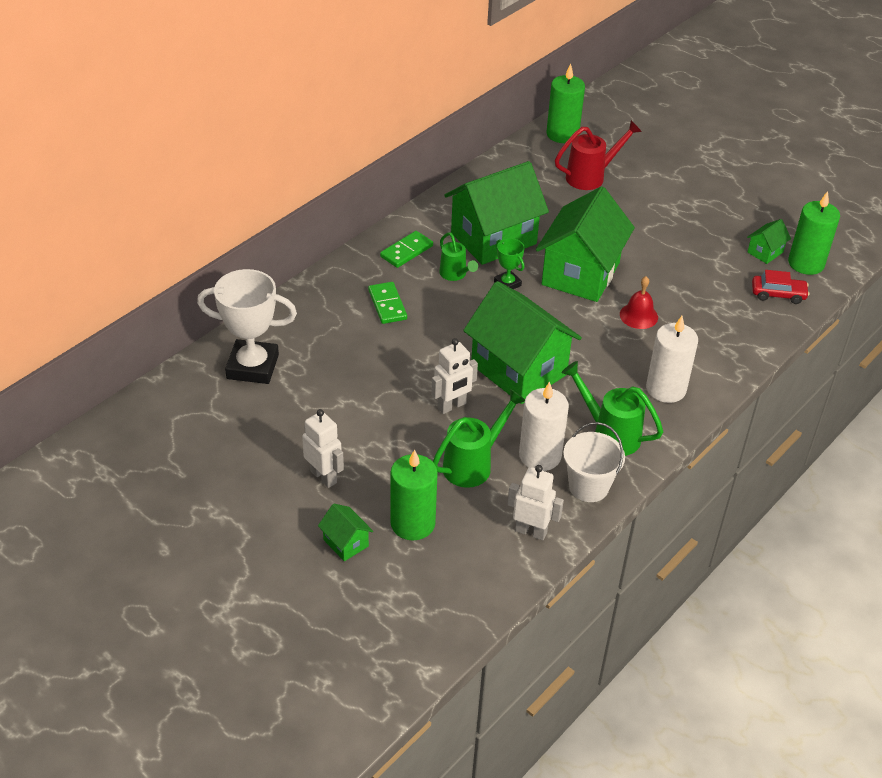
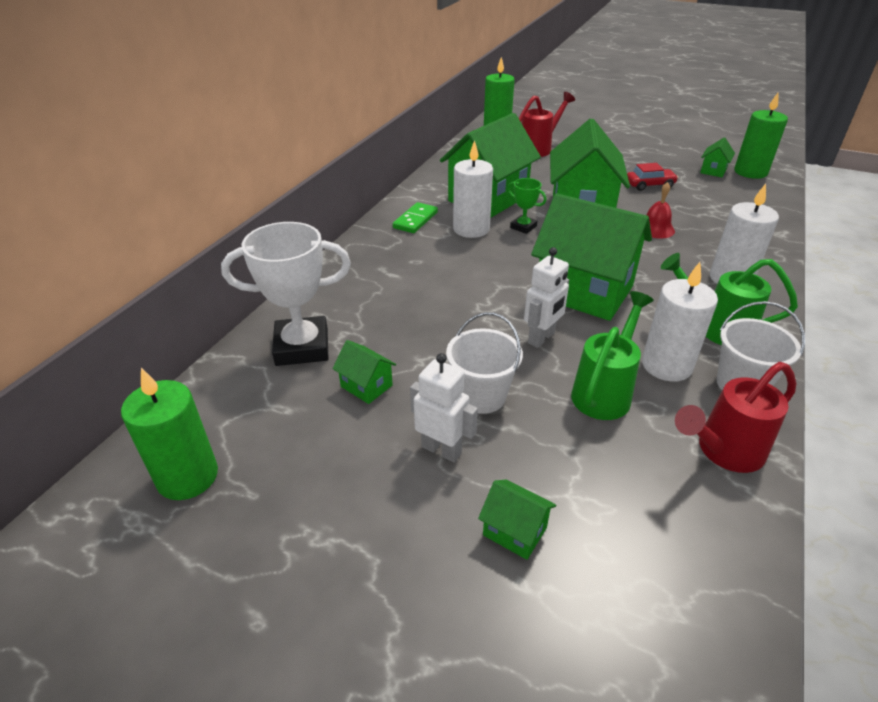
camera: 15 degrees left, 5 degrees down
green domino [368,282,407,324] -> none
green candle [390,449,438,540] -> green candle moved to [121,368,218,500]
green watering can [439,232,478,281] -> white candle [453,140,493,238]
white robot [507,465,564,540] -> red watering can [675,362,796,473]
red car [752,270,810,304] -> red car moved to [627,163,678,191]
none -> green house [332,340,396,404]
none -> white bucket [446,312,523,414]

